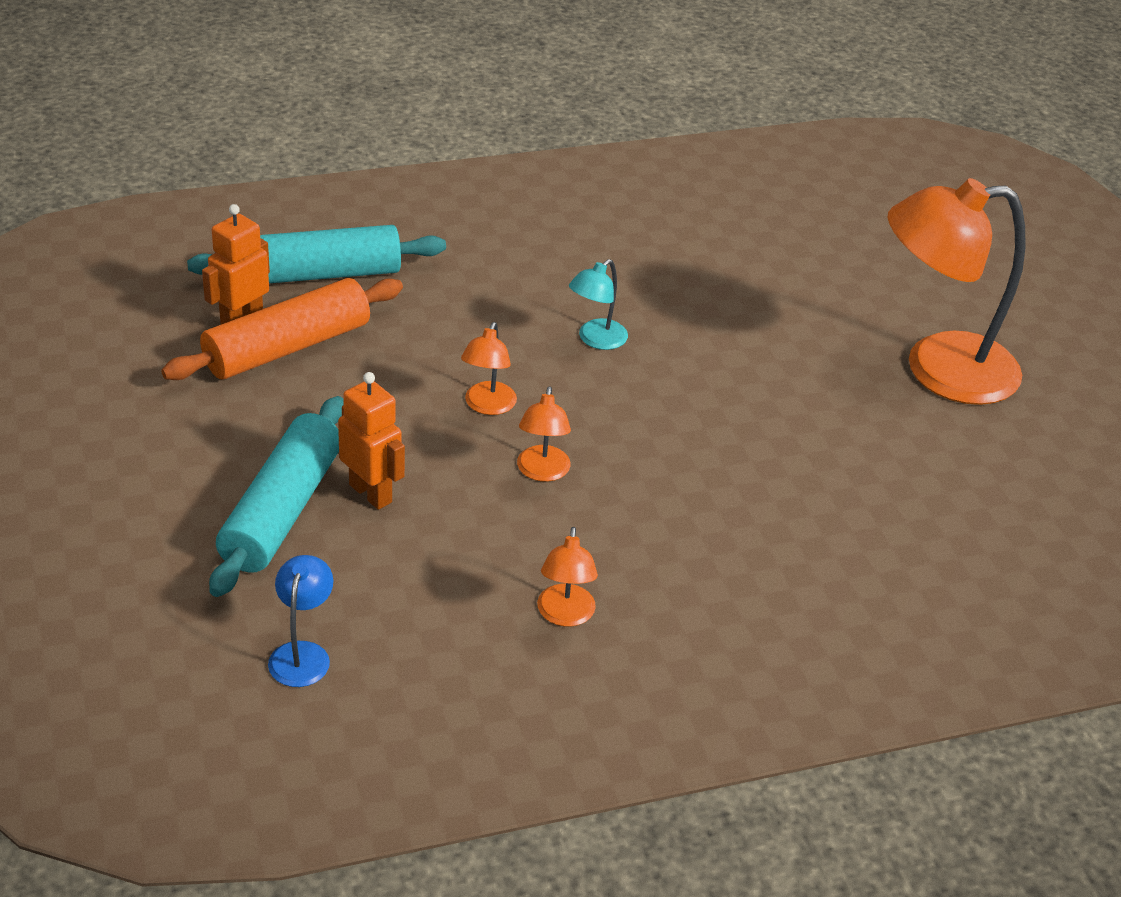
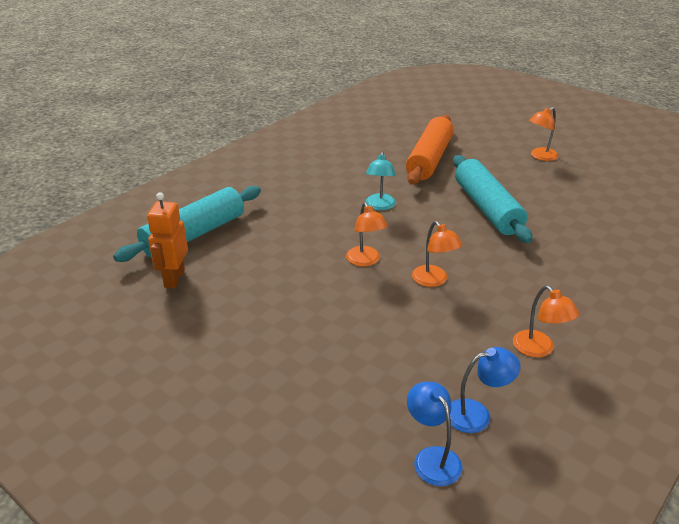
camera: 30 degrees left, 5 degrees down
orange rolling pin [161,278,403,380] -> orange rolling pin moved to [406,115,454,185]
turquoise rolling pin [209,396,344,597] -> turquoise rolling pin moved to [453,155,533,243]
orange robot [338,372,405,510] -> none
orange lamp [888,178,1026,405] -> orange lamp [529,107,559,161], size x0.44
none -> blue lamp [450,347,521,433]

